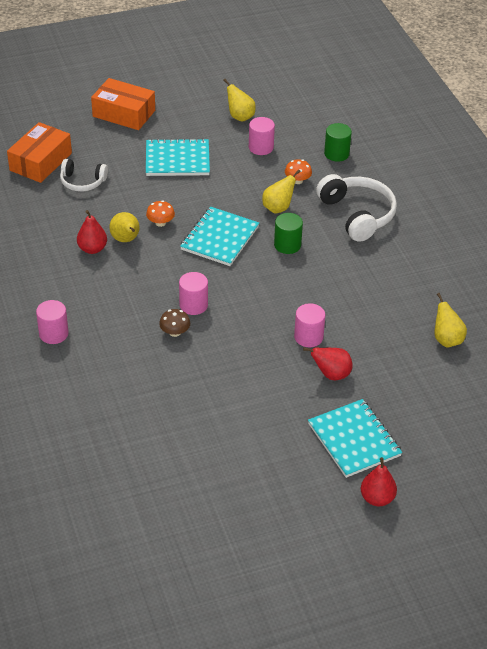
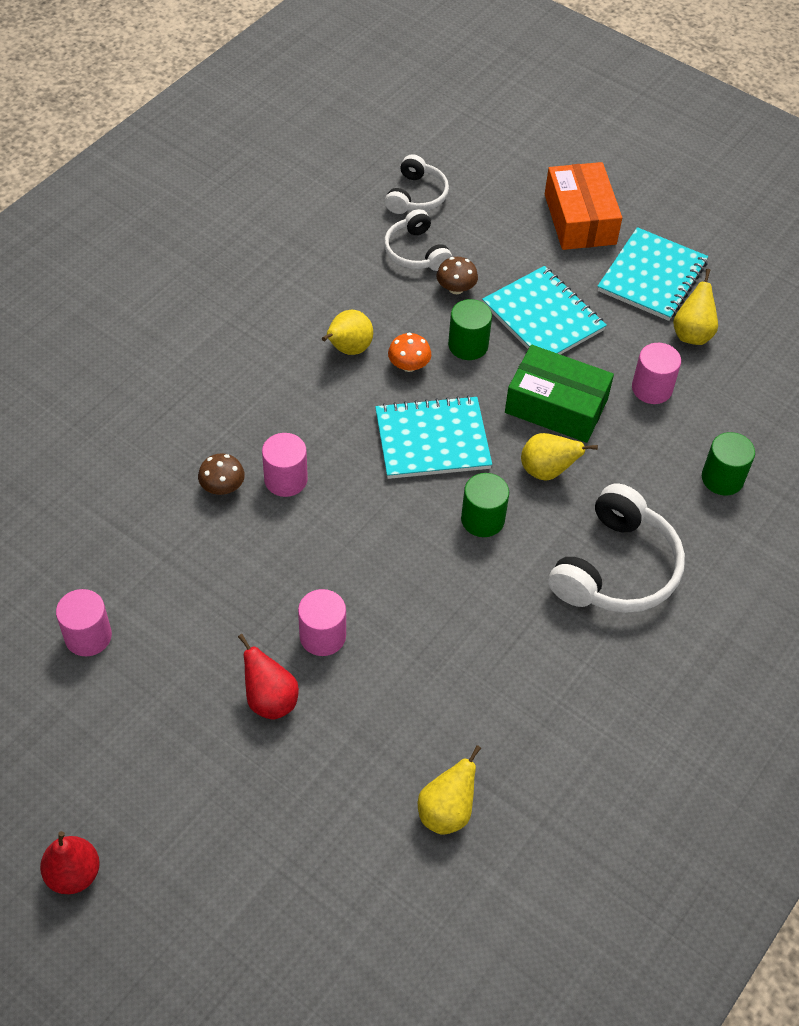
camera: 55 degrees right, 10 degrees up
orange box [7,122,72,183] -> white headphones [385,154,449,214]
pink cylinder [36,300,69,344] -> pink cylinder moved to [56,589,112,656]
red pear [77,210,107,254] -> none
orange mushroom [285,159,312,184] -> none
turquoise notebook [308,399,402,478] -> turquoise notebook moved to [597,227,708,321]
none -> brown mushroom [436,257,478,294]
none -> green cylinder [448,299,492,360]
none -> green box [505,345,614,443]

